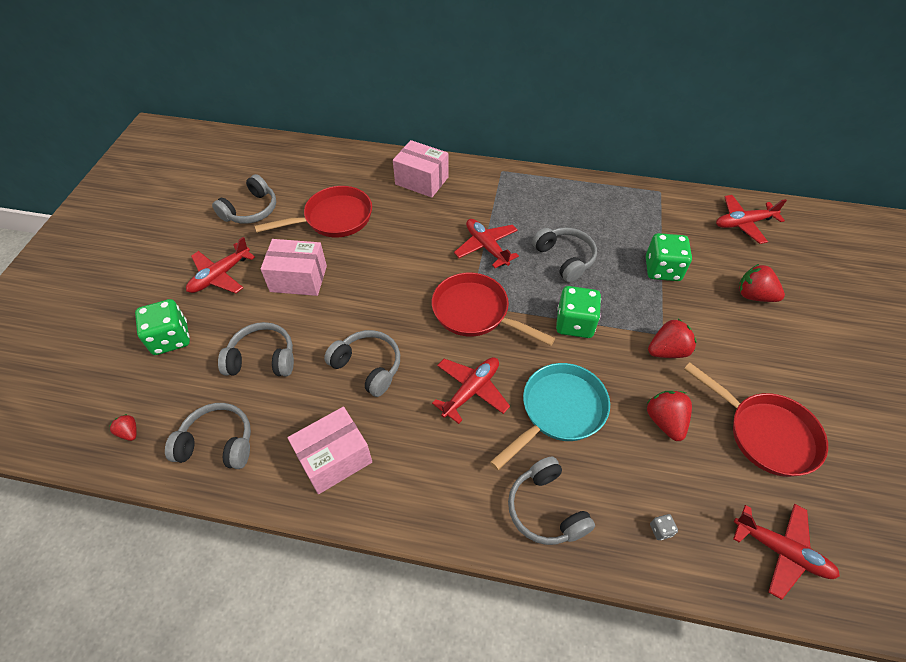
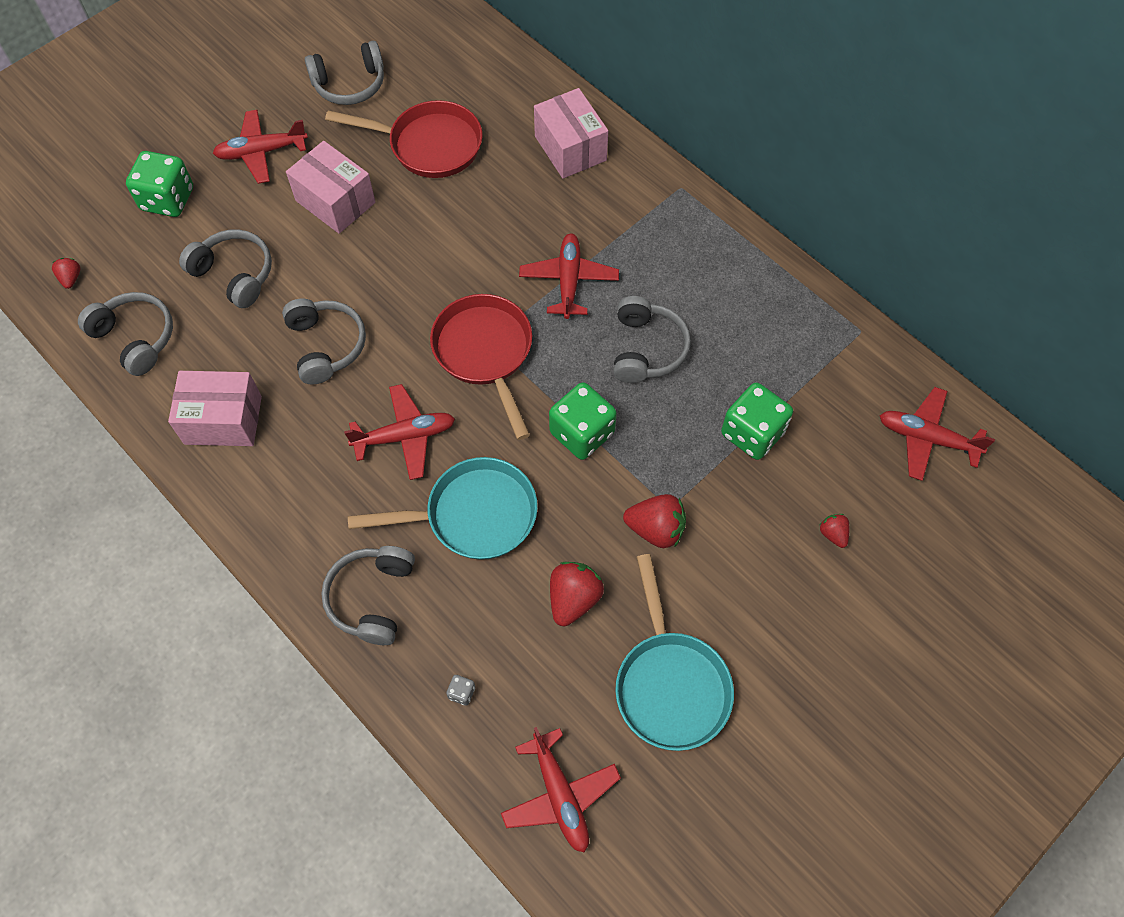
camera: 35 degrees right, 10 degrees up
red pan [684,362,828,477] -> turquoise pan [615,554,734,751]
red strawberry [739,264,785,302] -> red strawberry [820,514,849,548], size x0.55

